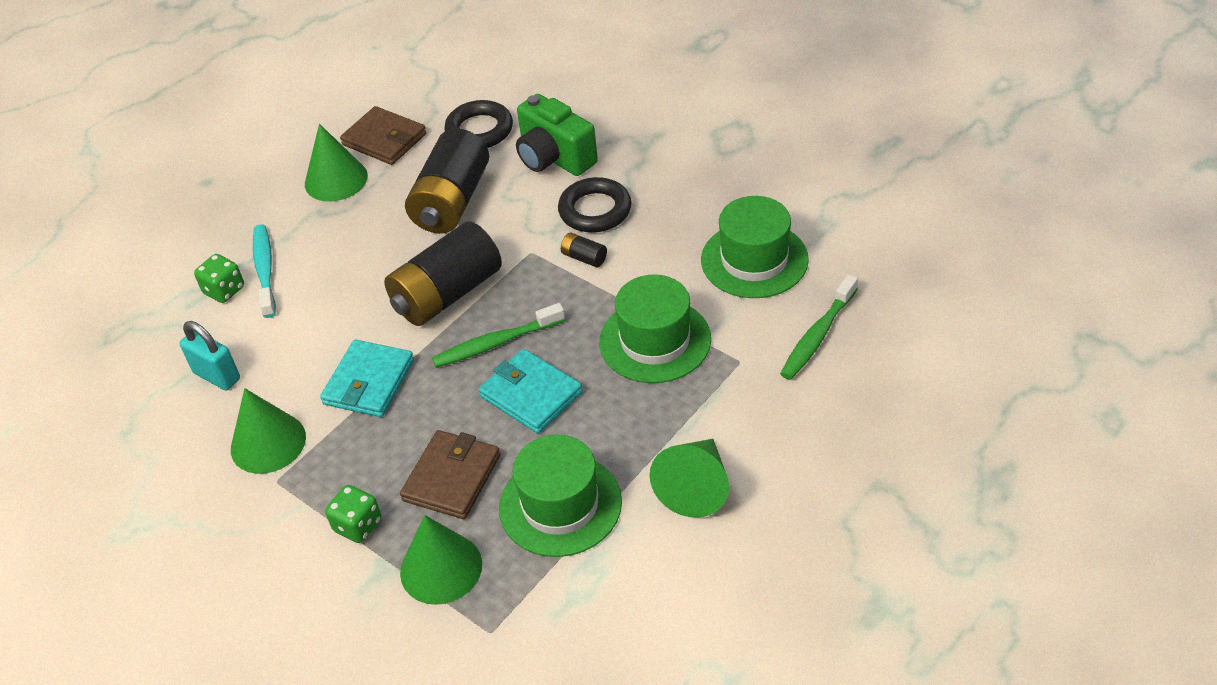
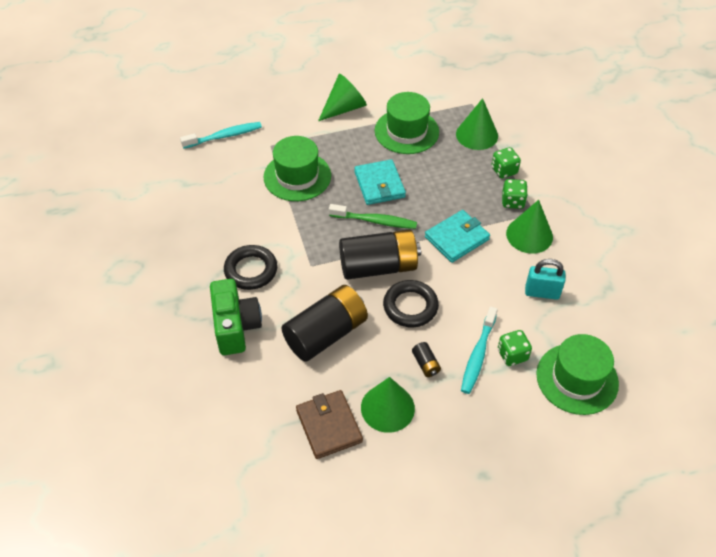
camera: 150 degrees left, 5 degrees up
turquoise padlock [180,321,240,390] -> turquoise padlock turned 60 degrees counterclockwise [525,259,566,300]
brown wallet [400,430,500,519] -> none
black ring [444,100,513,148] -> black ring moved to [383,280,439,327]
black battery [561,232,607,267] -> black battery moved to [412,342,441,377]
green hat [701,196,809,298] -> green hat moved to [536,334,619,415]
green toothbrush [780,274,858,380] -> turquoise toothbrush [180,122,262,149]
none -> green dice [502,179,528,209]

